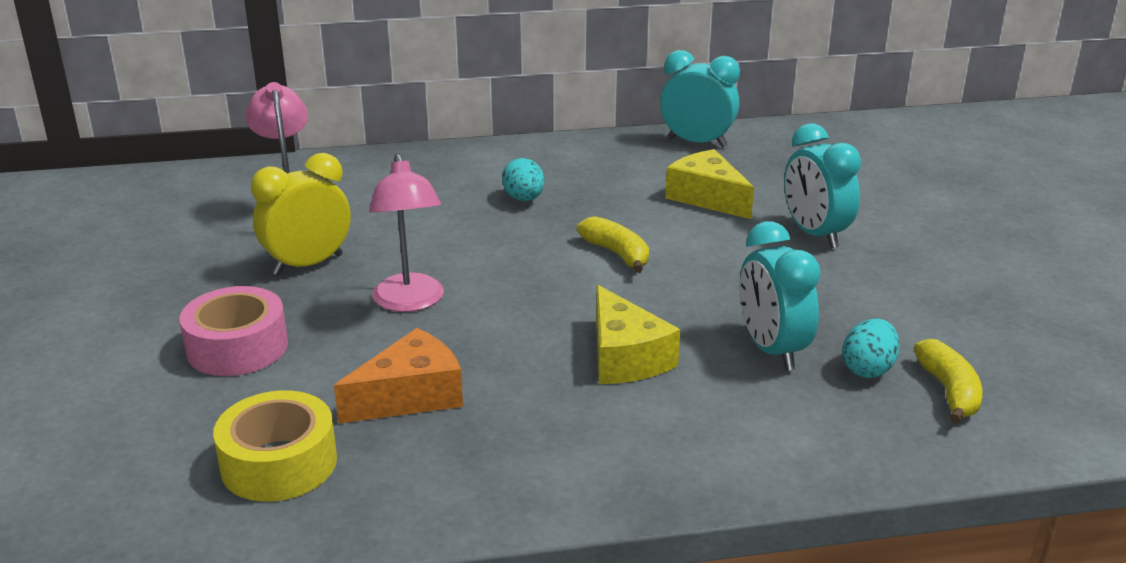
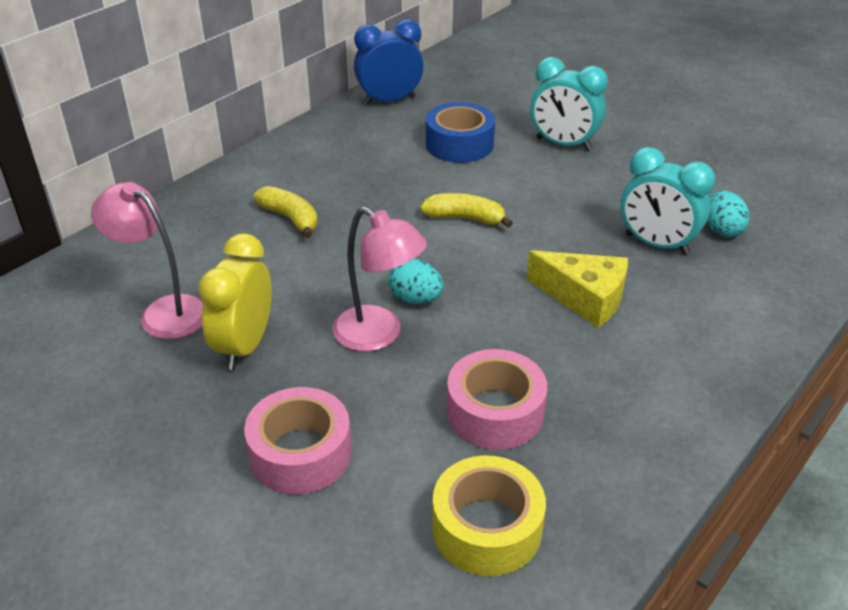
camera: 40 degrees left, 10 degrees up
orange cheese [334,328,463,423] -> pink tape [447,349,547,450]
turquoise egg [502,158,545,201] -> turquoise egg moved to [388,258,444,304]
turquoise clock [660,50,740,147] -> blue clock [354,19,424,105]
yellow cheese [665,149,754,219] -> blue tape [426,102,495,163]
yellow banana [913,339,983,424] -> yellow banana moved to [253,186,318,238]

